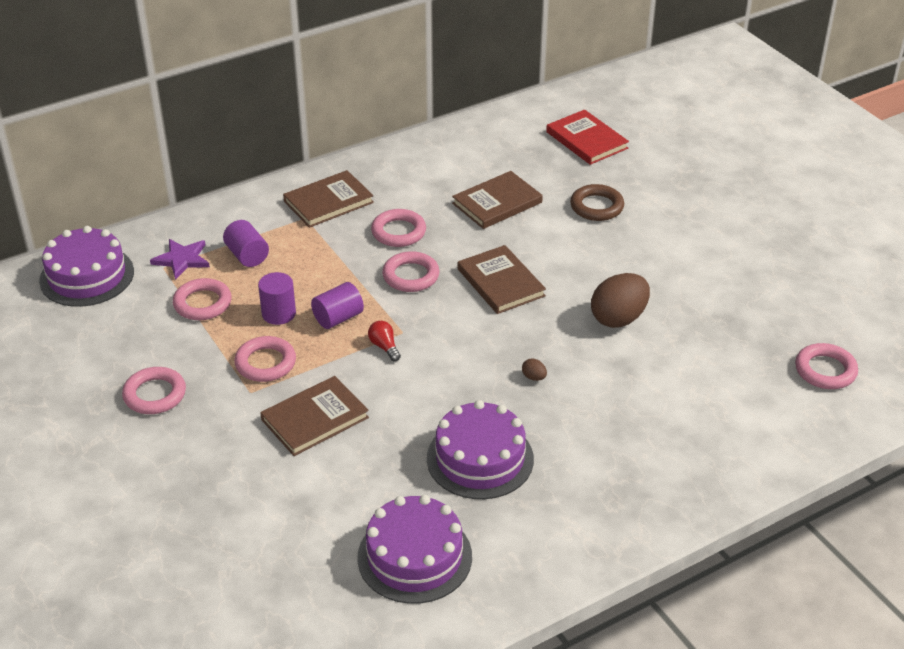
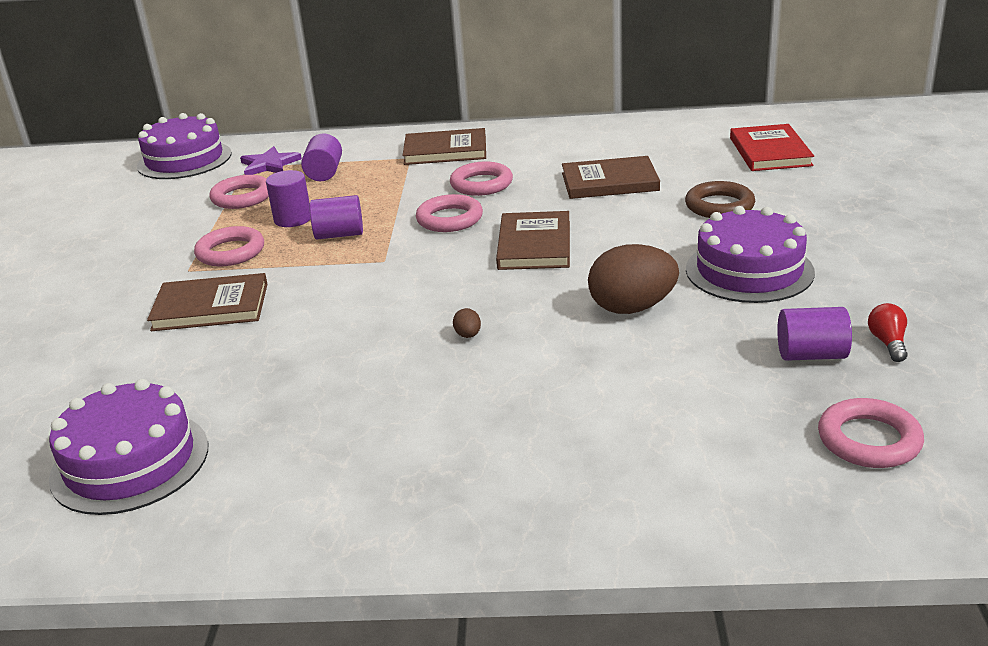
camera: 35 degrees right, 10 degrees down
pink ring [122,367,186,414] -> none
red light bulb [368,321,401,361] -> red light bulb moved to [868,303,907,362]
purple cake [427,400,534,499] -> purple cake moved to [686,206,815,303]
none -> purple cylinder [777,307,852,361]

